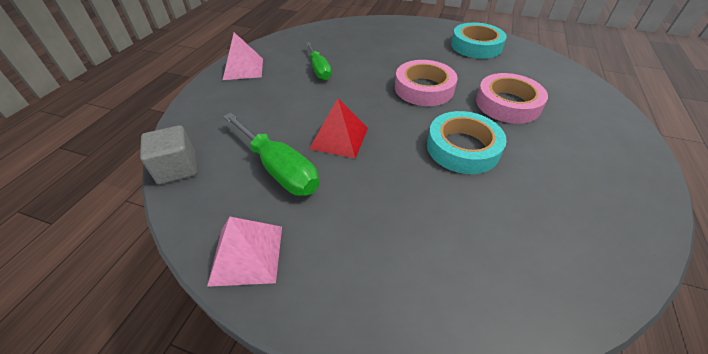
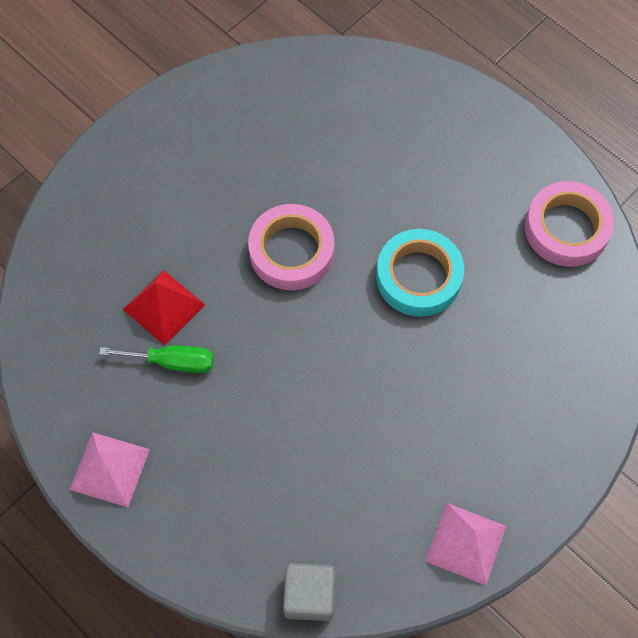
camera: 65 degrees left, 20 degrees up
green screwdriver [223,113,319,196] -> none
red pyramid [309,98,368,158] -> red pyramid moved to [123,270,205,345]
turquoise tape [451,23,507,59] -> none
pink tape [476,73,548,124] -> pink tape moved to [525,181,614,267]

